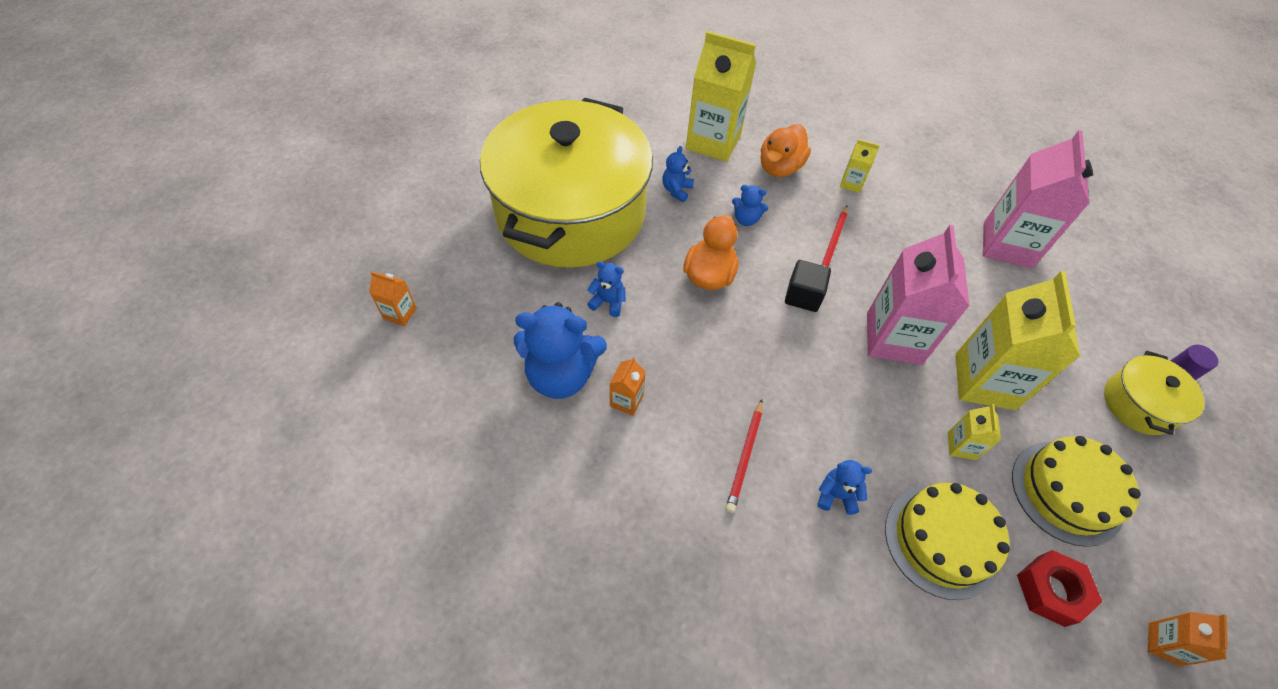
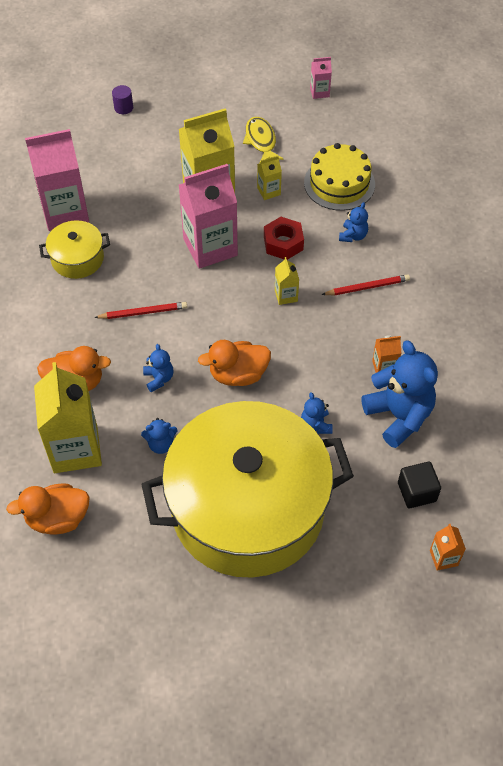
camera: 120 degrees left, 0 degrees up
black cube [785,260,831,312] -> black cube moved to [398,462,441,508]
blue teddy bear [817,460,872,515] -> blue teddy bear turned 135 degrees counterclockwise [339,202,368,242]
yellow carton [840,139,880,193] -> yellow carton moved to [275,257,299,305]
yellow cake [1012,436,1141,547] -> yellow fish [243,117,283,163]
red nut [1017,550,1102,627] -> red nut moved to [264,217,304,260]
yellow pot [1104,351,1204,435] -> yellow pot moved to [39,220,110,279]
orange carton [1148,612,1228,666] -> pink carton [310,57,332,99]
none -> orange duck [6,484,90,535]

